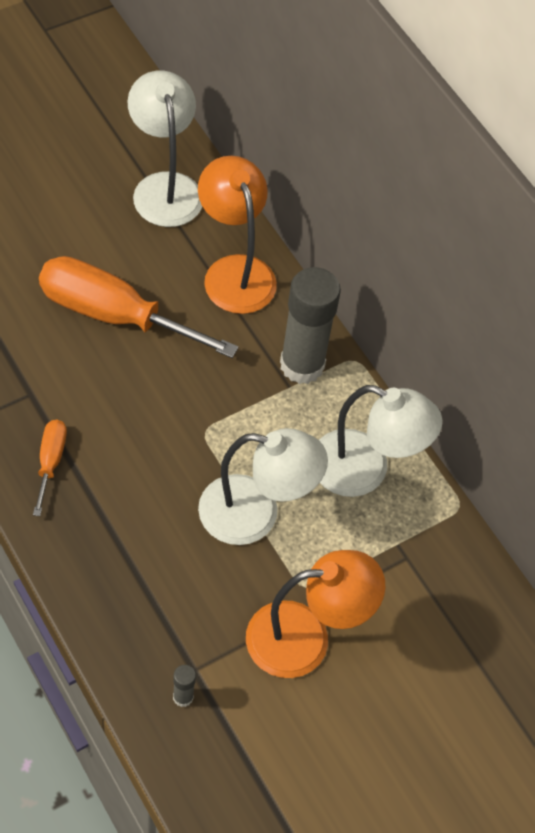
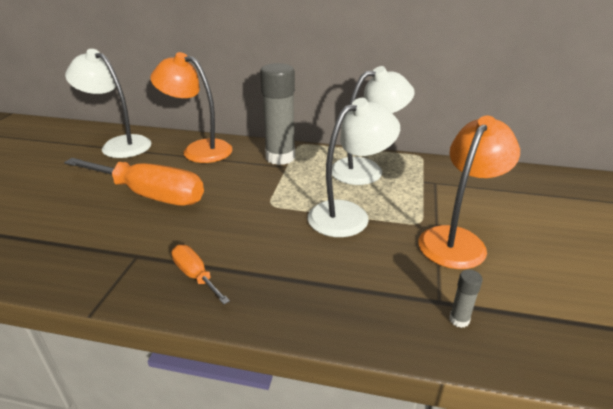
camera: 40 degrees left, 25 degrees down
orange screwdriver [39,256,239,358] -> orange screwdriver turned 135 degrees counterclockwise [64,158,204,206]

